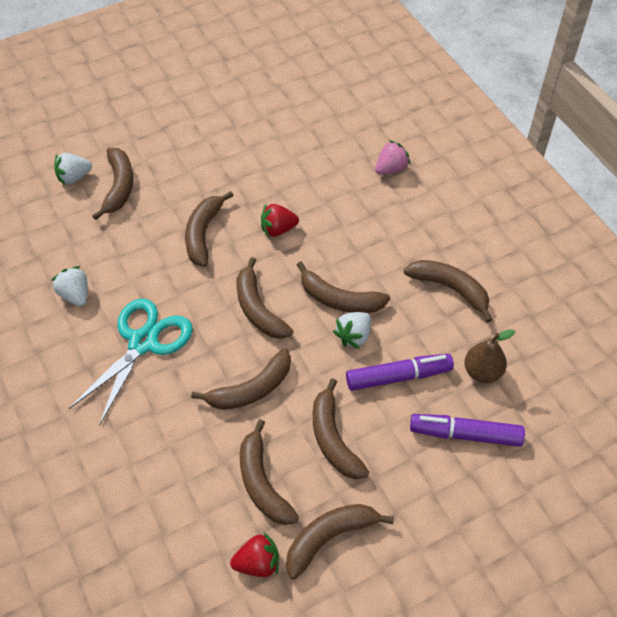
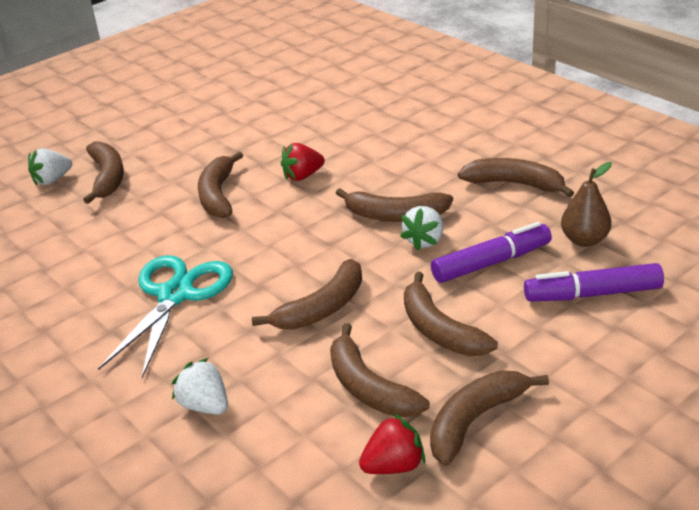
camera: 10 degrees left, 20 degrees down
white strawberry [51,266,88,306] -> white strawberry moved to [172,358,228,414]
brown banana [236,257,293,339] -> none
pink strawberry [375,140,411,175] -> none

